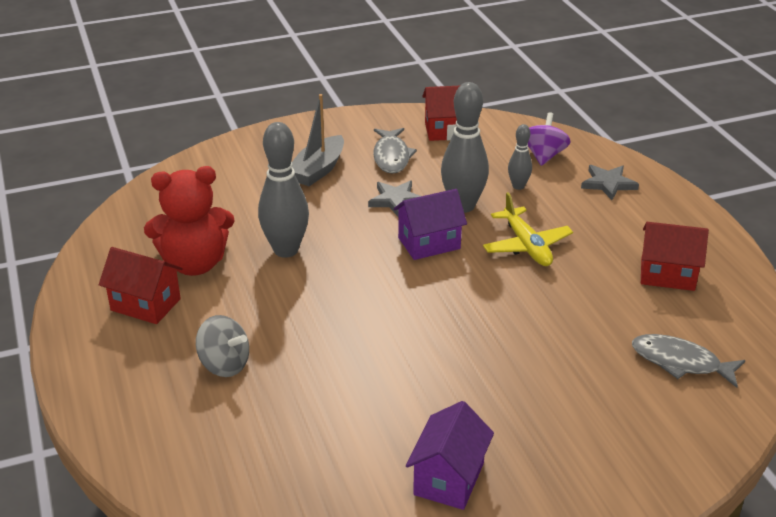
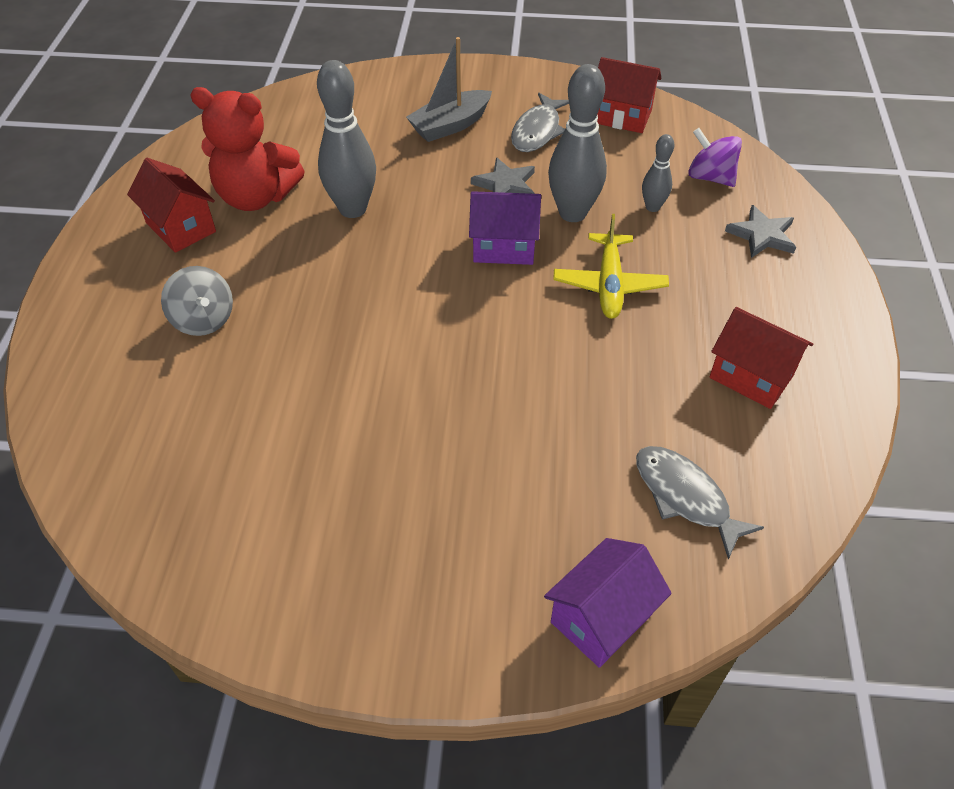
camera: 25 degrees right, 15 degrees up
purple house [406,401,494,510] -> purple house moved to [544,538,672,668]
purple spinning top [528,112,571,166] -> purple spinning top turned 90 degrees counterclockwise [688,128,742,187]

